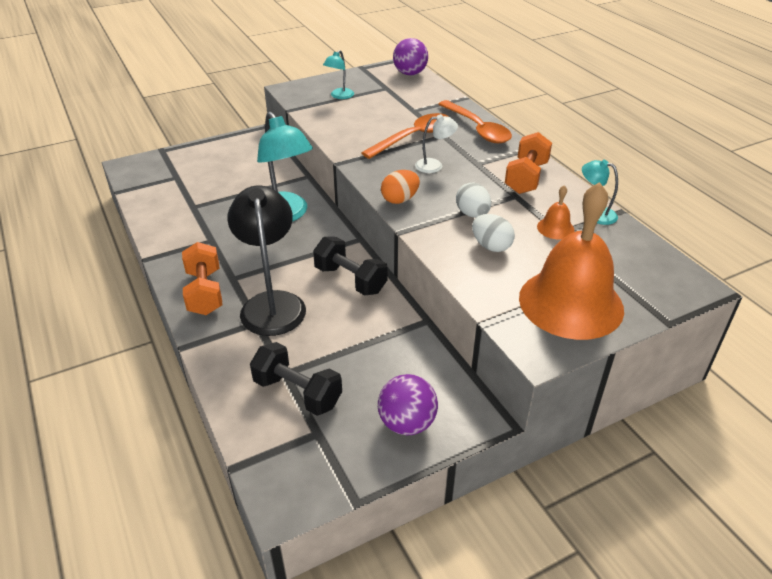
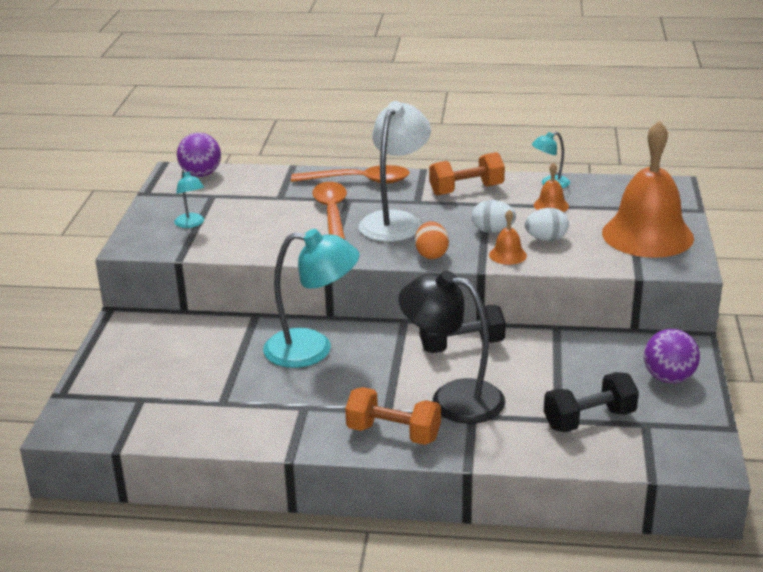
camera: 55 degrees left, 10 degrees down
white lamp [415,114,458,173] -> white lamp [359,101,431,242], size x2.08
orange dumbbell [505,132,552,194] -> orange dumbbell turned 75 degrees counterclockwise [429,152,505,196]
none -> orange bell [489,209,527,265]

